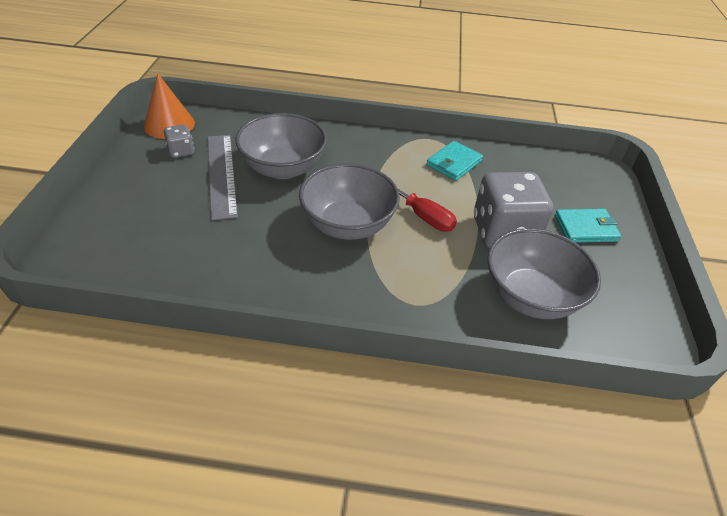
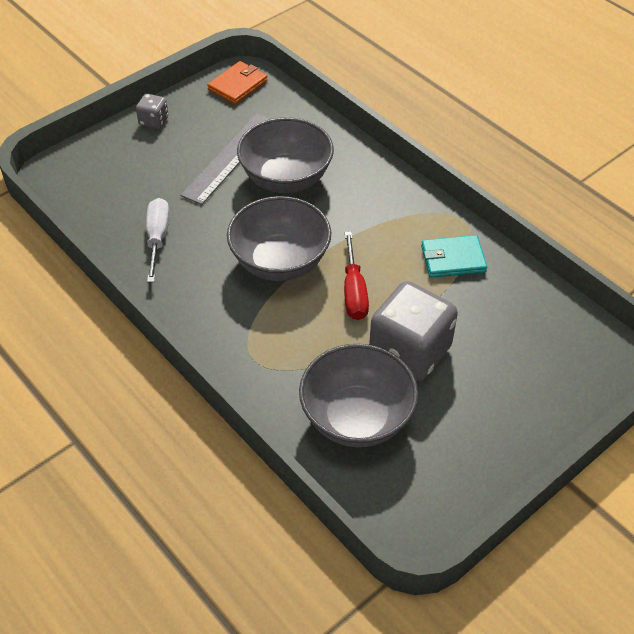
camera: 45 degrees right, 5 degrees up
orange cone [144,73,195,139] -> orange wallet [207,61,268,104]
grey dice [164,124,194,158] -> grey dice moved to [136,94,169,129]
turquoise wallet [555,209,621,243] -> none
none -> white screwdriver [146,198,169,282]

